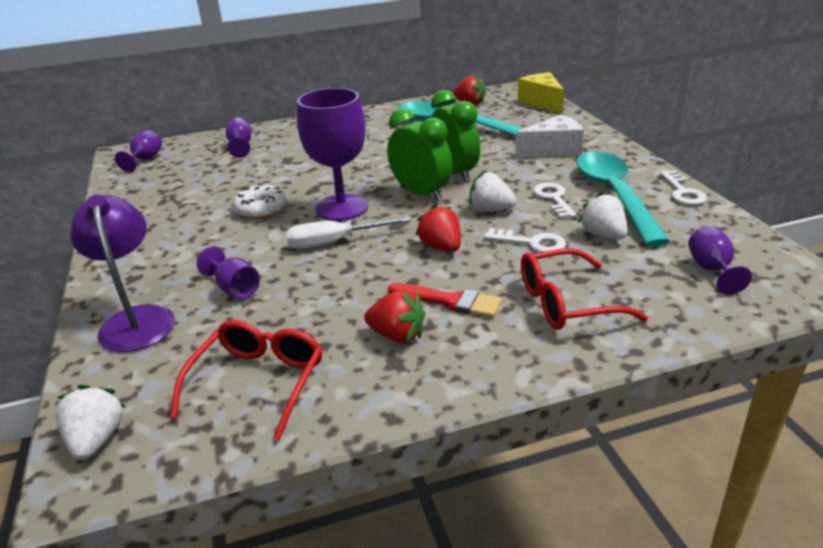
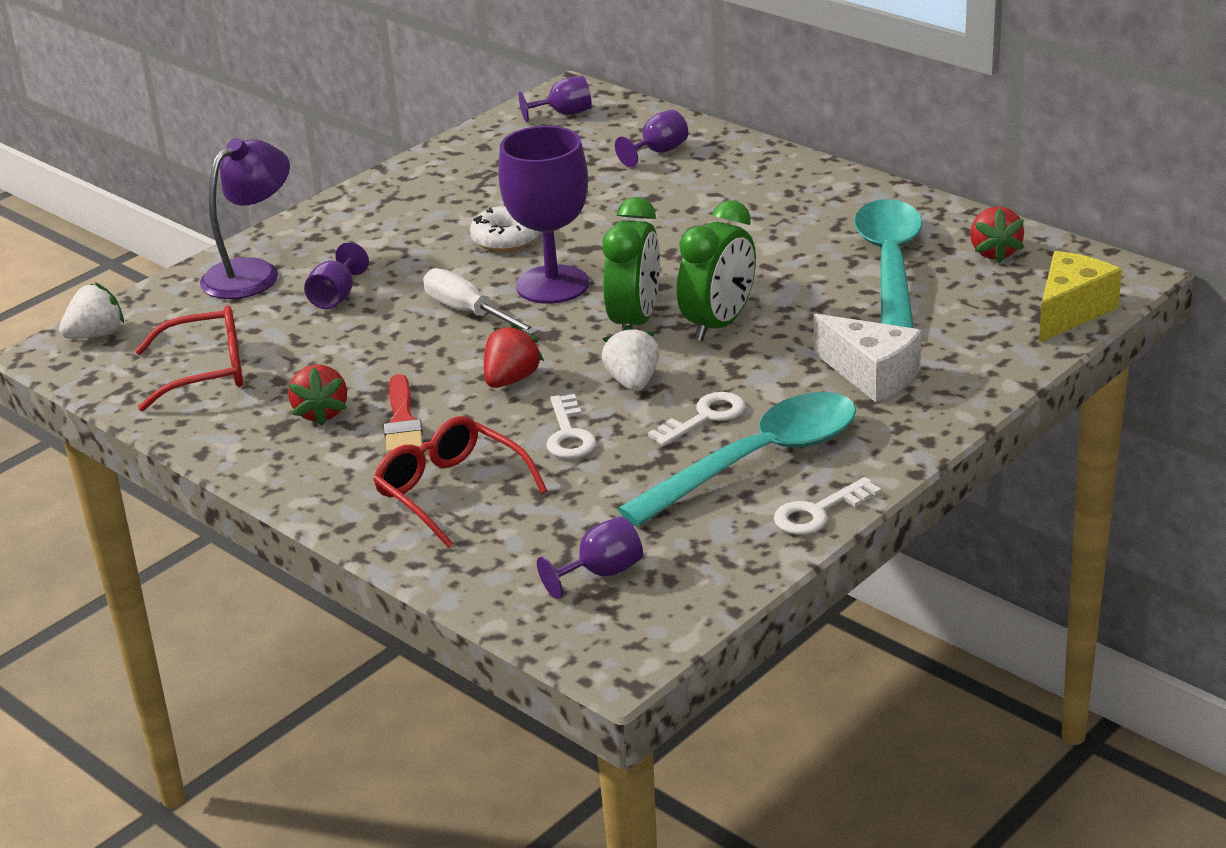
camera: 60 degrees right, 0 degrees up
white strawberry [578,191,628,240] -> none

